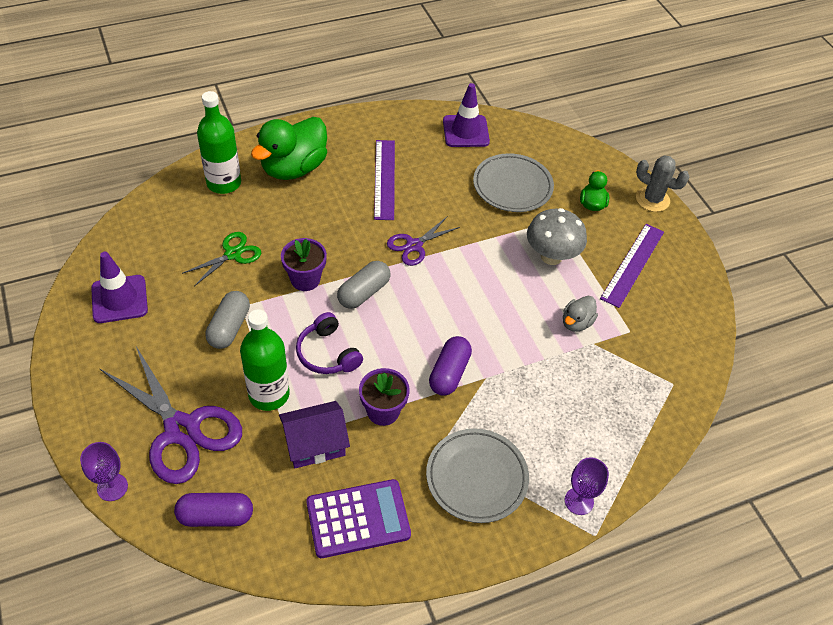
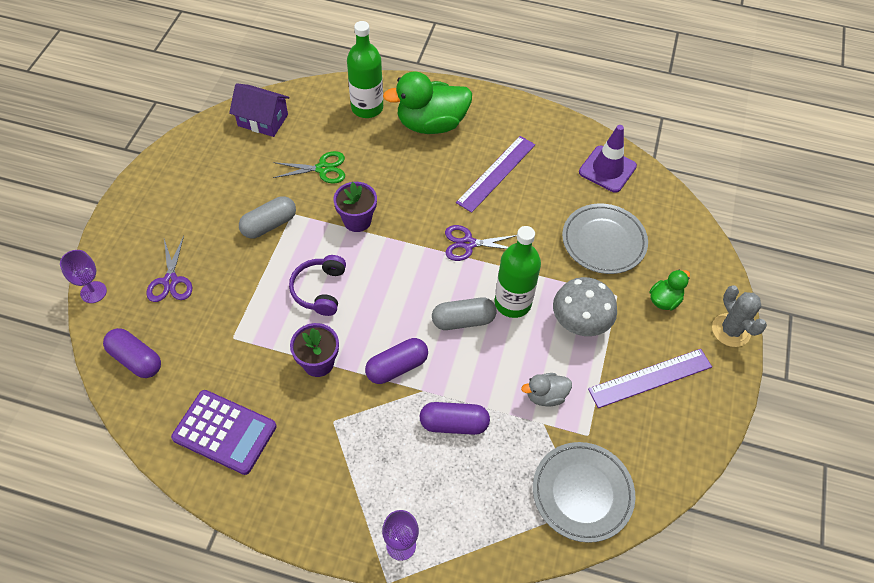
camera: 40 degrees right, 5 degrees up
purple traffic cone [91,252,148,323] -> none
purple scissors [100,346,242,484] -> purple scissors [146,236,192,302], size x0.53
green bottle [240,309,290,411] -> green bottle moved to [494,226,541,318]
purple house [279,401,350,468] -> purple house moved to [229,83,290,137]
grey capsule [337,261,390,309] -> grey capsule moved to [432,297,497,330]
grey plate [426,429,529,523] -> grey plate moved to [533,442,635,543]
none -> purple capsule [420,402,490,435]

